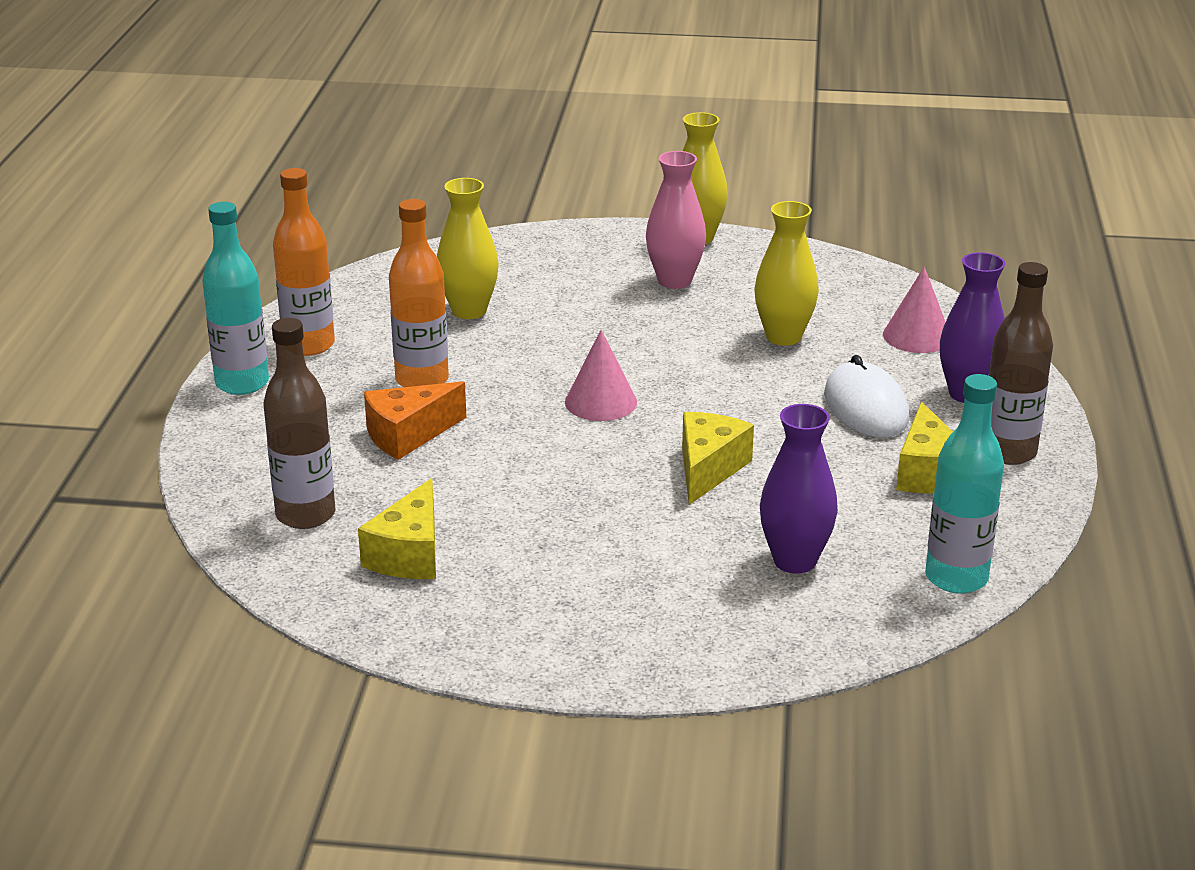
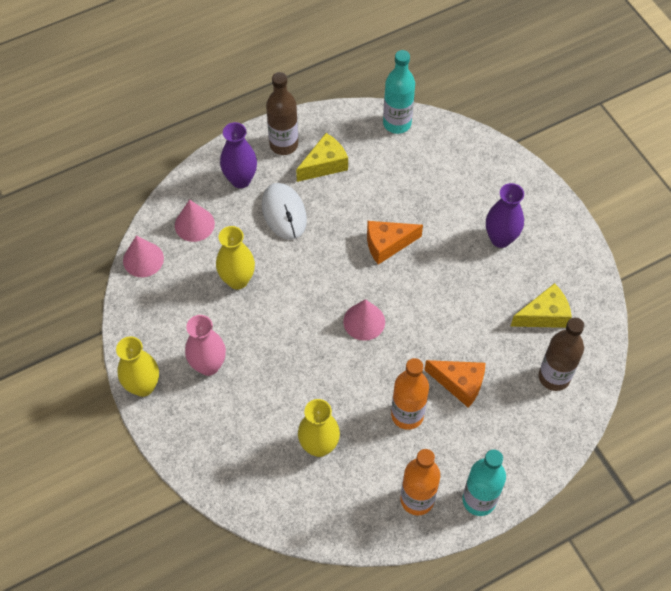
camera: 125 degrees left, 30 degrees up
yellow cheese [682,412,754,505] -> orange cheese [367,221,423,265]
purple vase [760,404,838,573] -> purple vase moved to [486,183,524,248]
white mouse [824,355,909,438] -> white mouse turned 60 degrees counterclockwise [262,183,307,240]
none -> pink cone [123,235,164,277]

